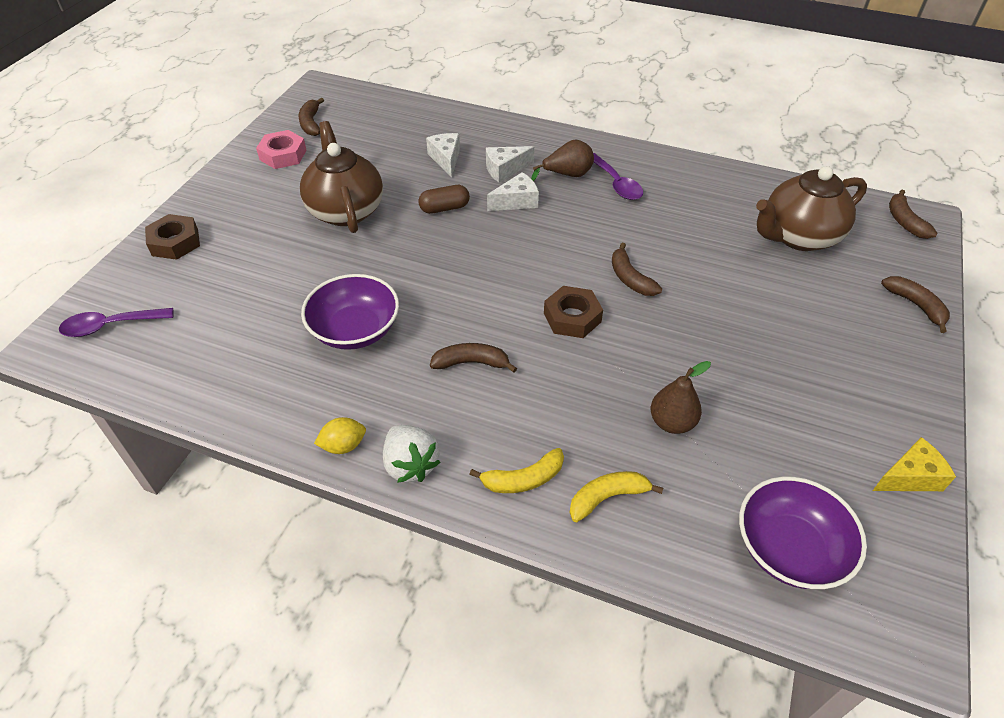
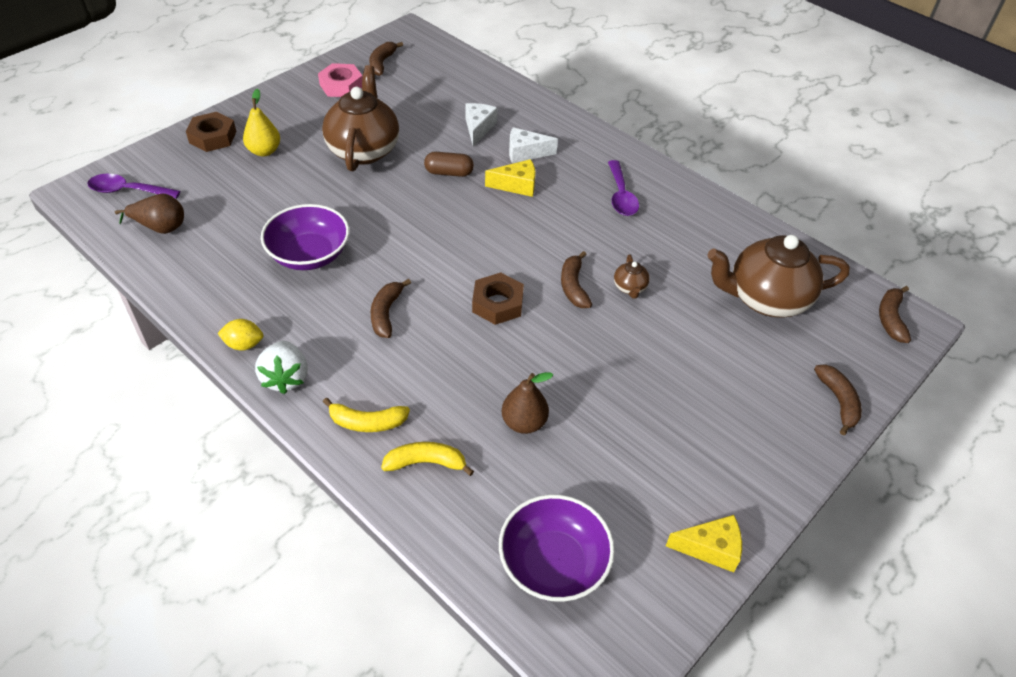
camera: 20 degrees right, 0 degrees up
brown banana [430,343,517,373] -> brown banana turned 105 degrees counterclockwise [371,279,411,338]
white cheese [487,172,539,211] -> yellow cheese [485,159,536,197]
brown pear [531,139,594,181] -> brown pear moved to [115,194,184,234]
none -> yellow pear [243,89,280,156]
none -> brown teapot [614,255,650,299]

